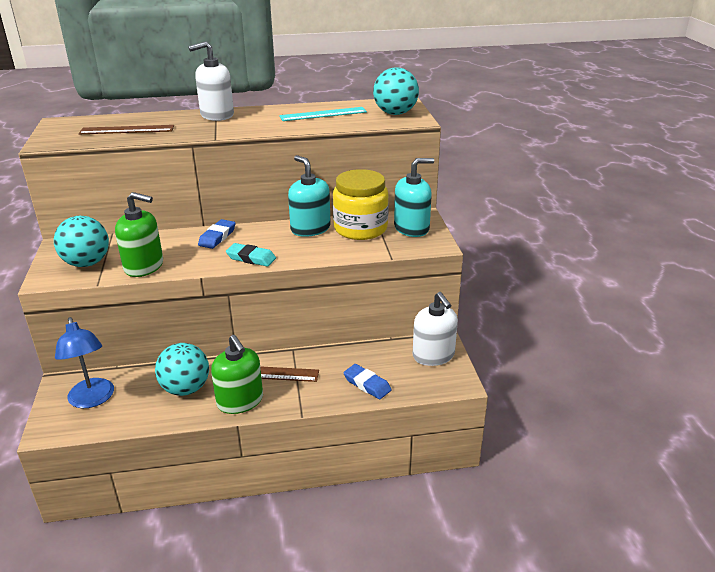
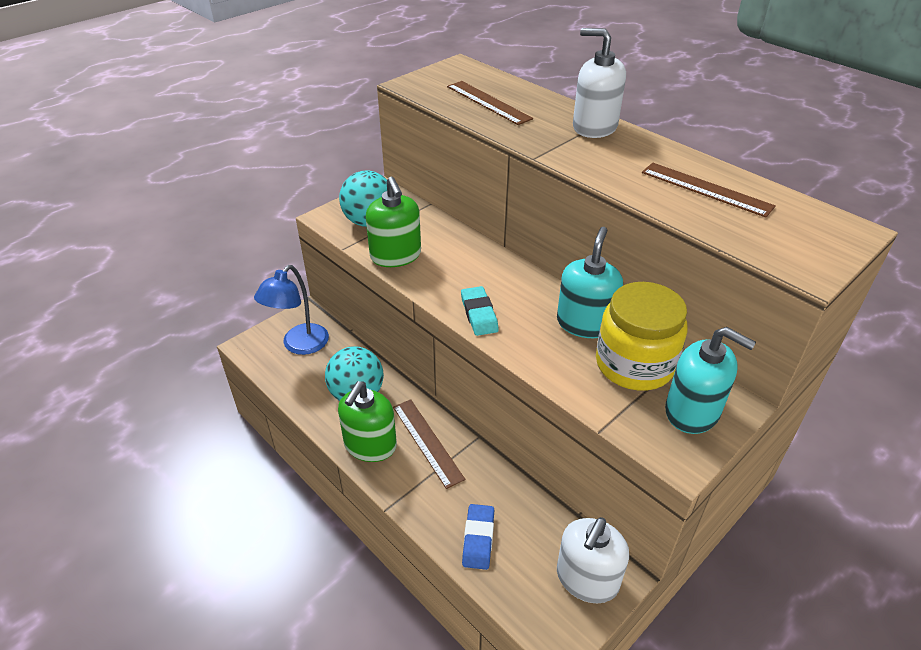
camera: 55 degrees right, 10 degrees up
blue eraser [198,219,235,249] -> none
turquoise ruler [279,107,367,121] -> brown ruler [642,163,776,218]
turquoise ball [373,67,419,115] -> none

